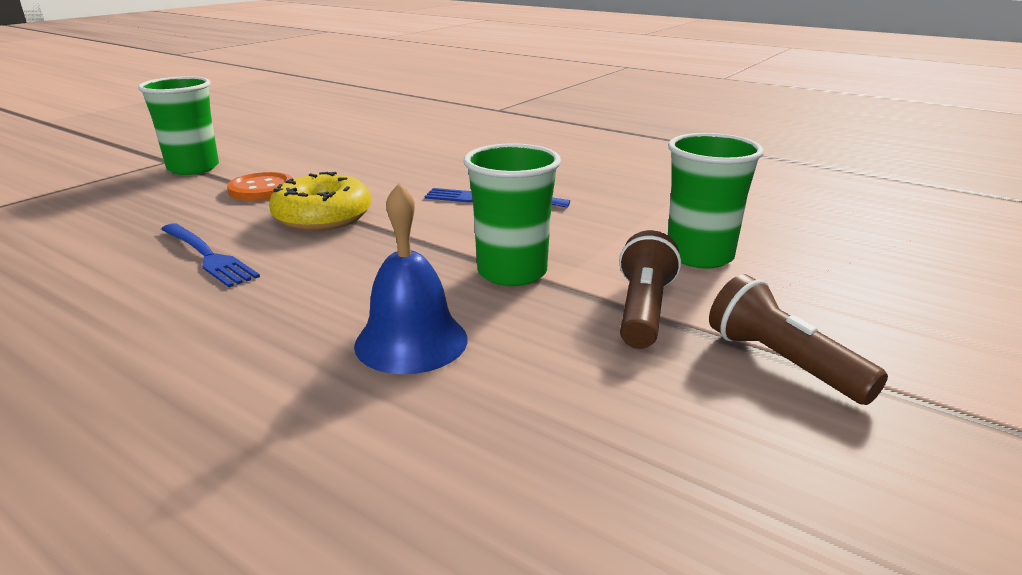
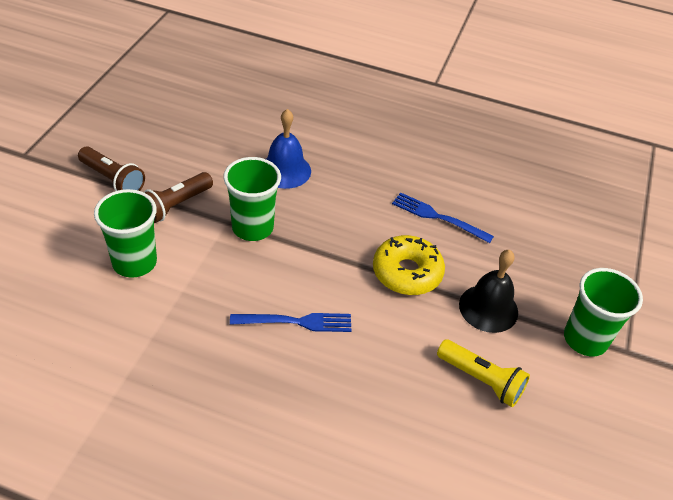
camera: 160 degrees right, 20 degrees up
orange button [227,172,293,201] -> black bell [459,250,518,333]
brown flashlight [619,230,681,349] -> brown flashlight turned 45 degrees clockwise [144,172,213,223]
none -> yellow flashlight [437,339,530,407]

